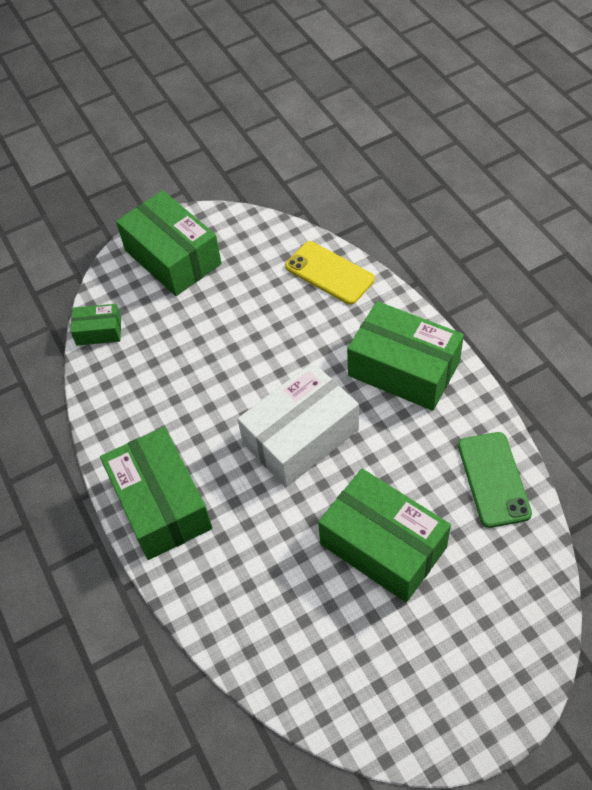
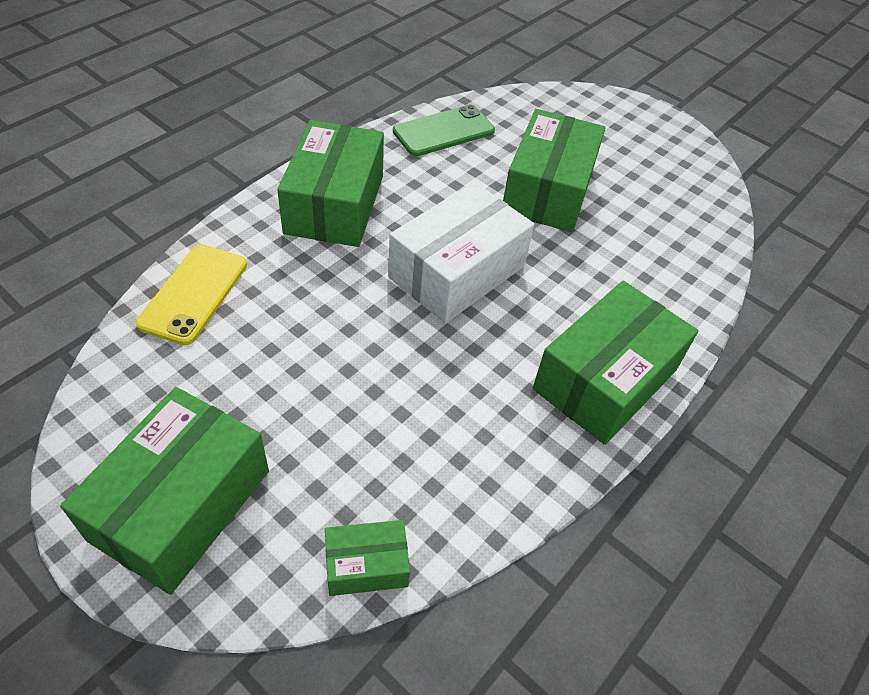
camera: 120 degrees left, 5 degrees down
green box [71,304,121,346] -> green box turned 75 degrees counterclockwise [325,520,410,596]
white box [238,362,359,487] -> white box turned 75 degrees counterclockwise [388,182,535,323]

